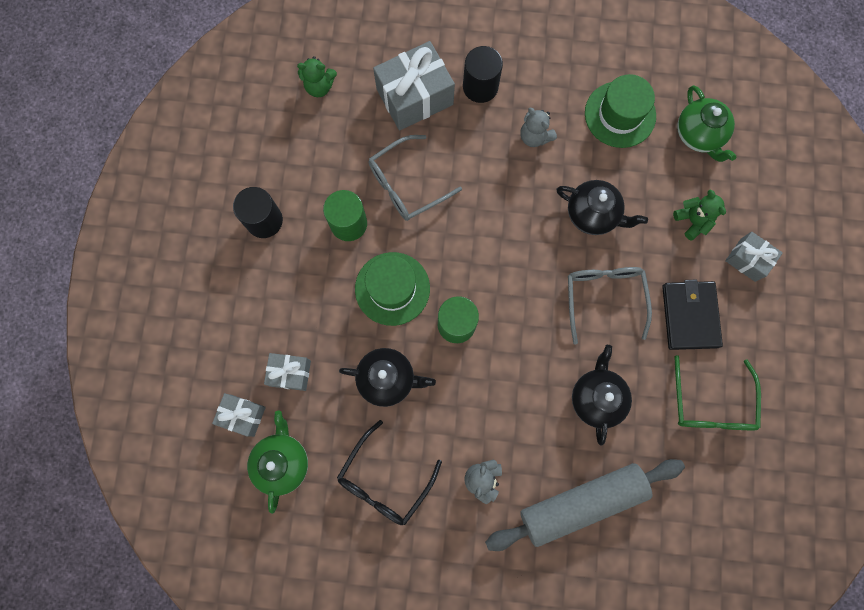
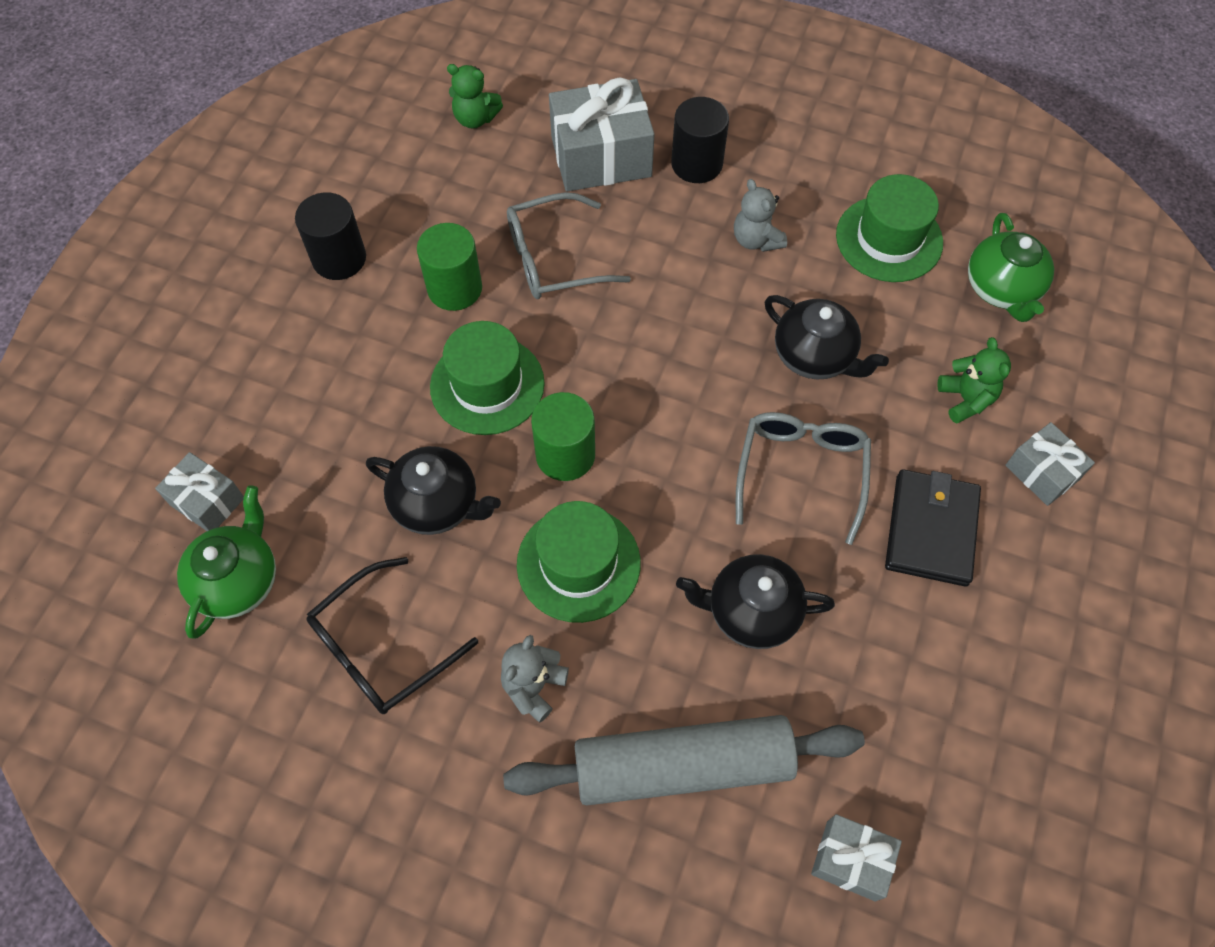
camera: 15 degrees right, 15 degrees down
grey gift [264,353,311,391] -> grey gift moved to [811,814,902,901]
black teapot [572,345,632,446] -> black teapot turned 105 degrees counterclockwise [676,554,835,649]
green glasses [674,355,761,430] -> none
none -> green hat [517,501,641,623]

